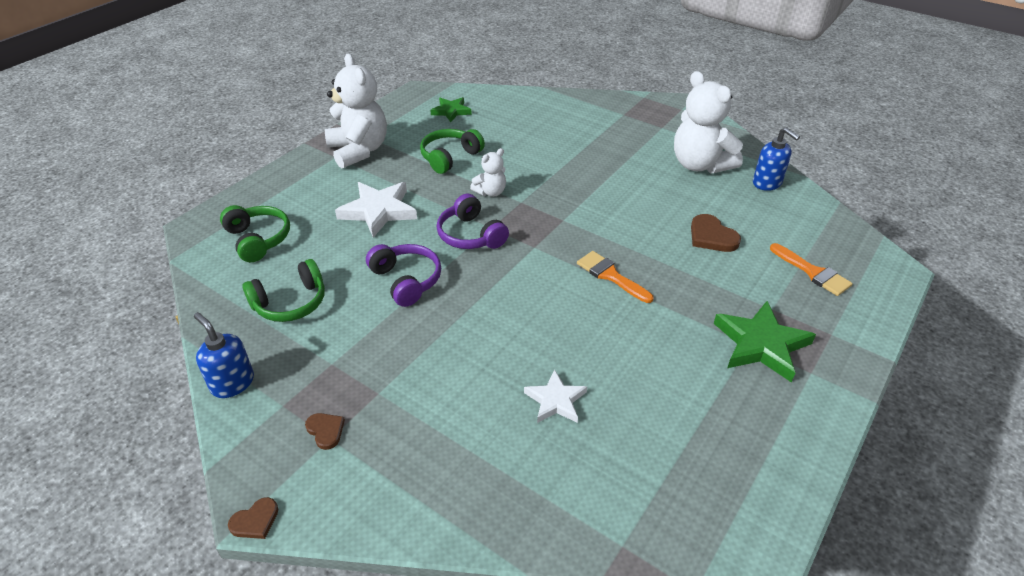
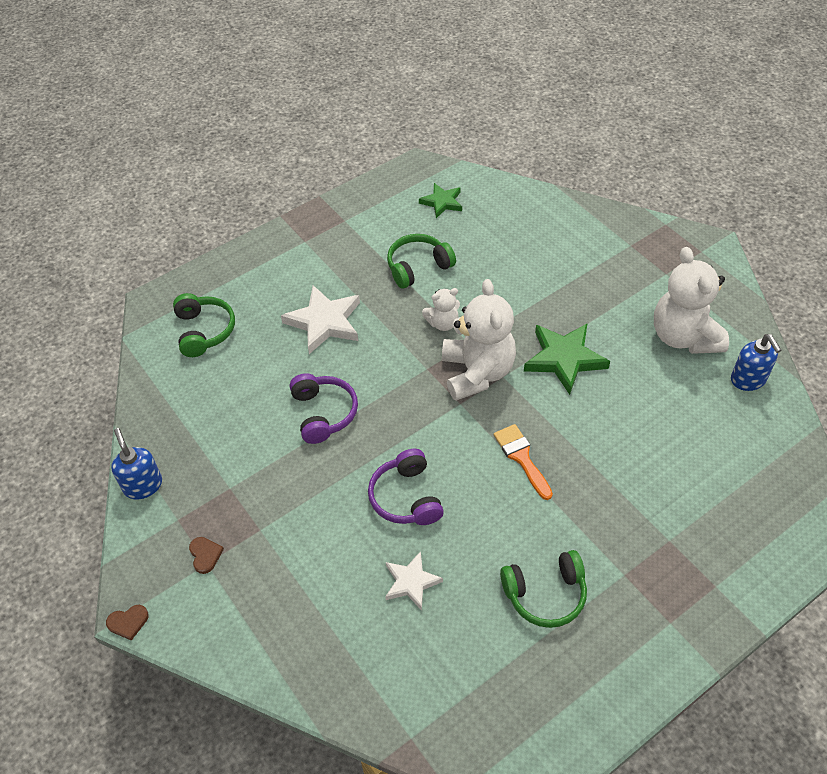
camera: 20 degrees right, 10 degrees up
green headphones [242,259,325,322] -> green headphones moved to [500,550,587,628]
white teddy bear [325,54,387,168] -> white teddy bear moved to [442,279,516,401]
purple headphones [437,194,509,249] -> purple headphones moved to [368,449,444,525]
brown heart [691,214,741,252] -> none
green star [714,301,816,382] -> green star moved to [524,323,610,395]
orange brush [770,243,853,296] -> none

